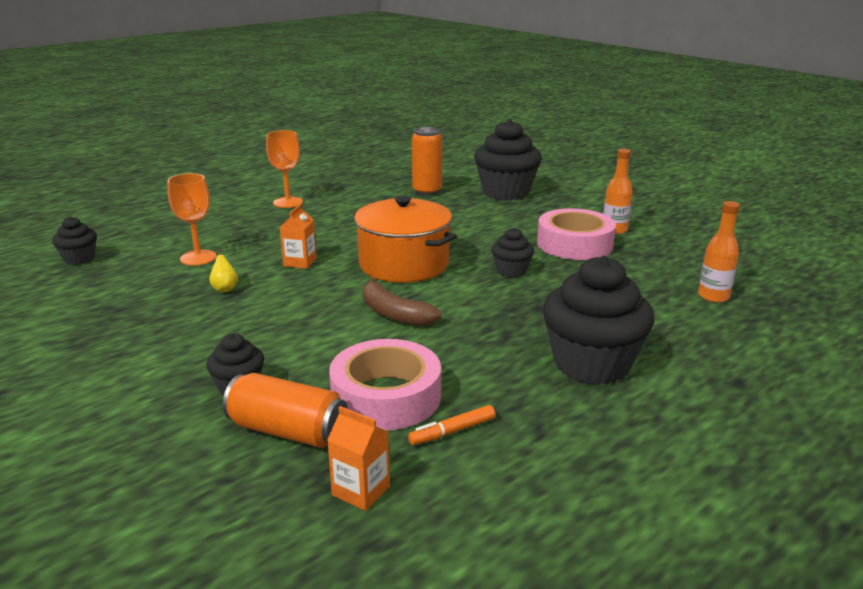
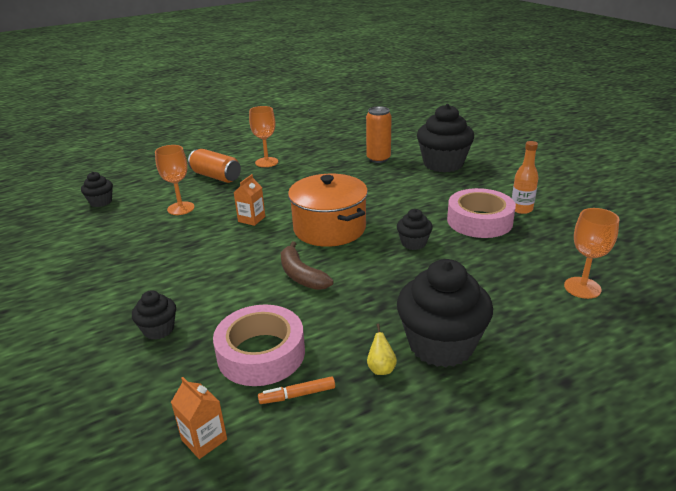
camera: 15 degrees right, 5 degrees up
yellow pear [209,249,238,292] -> yellow pear moved to [367,324,397,375]
orange can [223,373,348,448] -> orange can moved to [188,149,241,183]
orange bottle [698,201,740,302] -> orange goblet [564,208,619,299]

